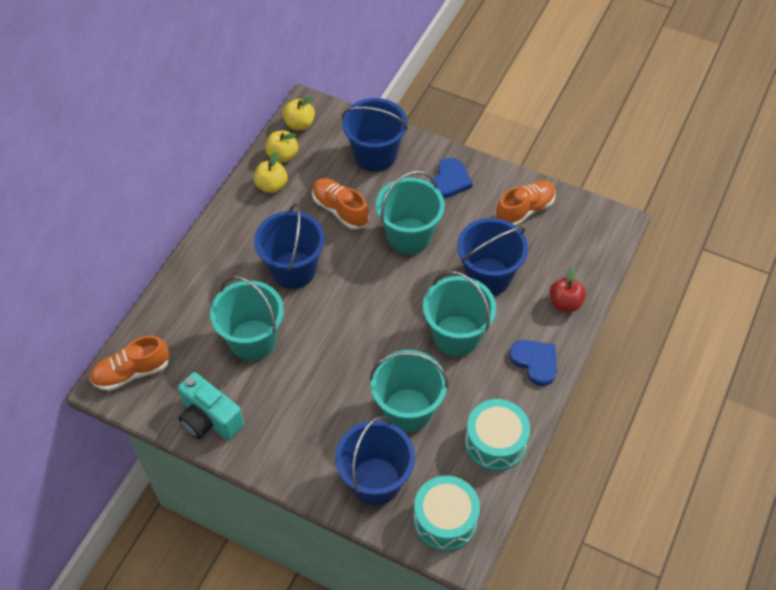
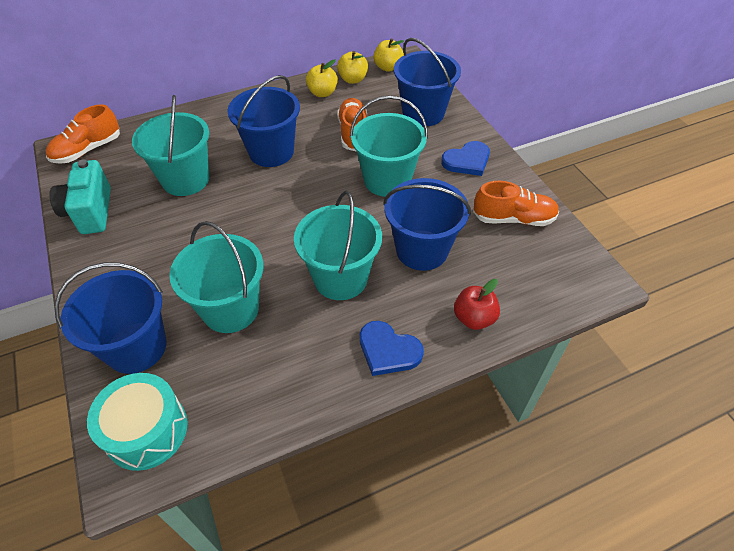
camera: 40 degrees right, 5 degrees down
orange shoe [89,336,169,391] -> orange shoe turned 60 degrees counterclockwise [45,104,120,164]
turquoise drum [465,399,530,471] -> none
blue heart [509,340,557,386] -> blue heart turned 120 degrees clockwise [360,321,424,376]

